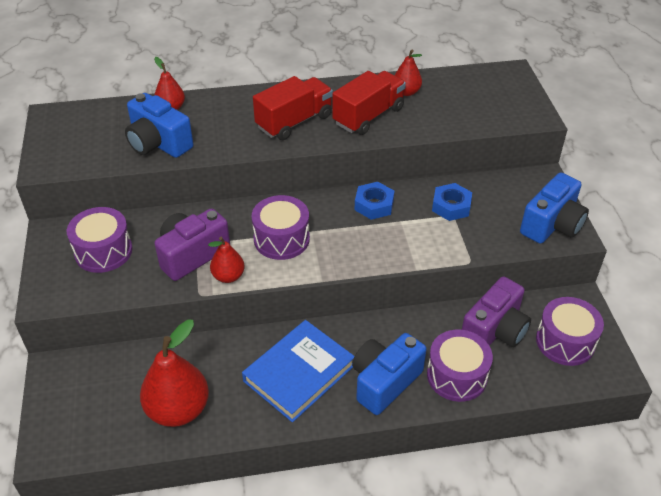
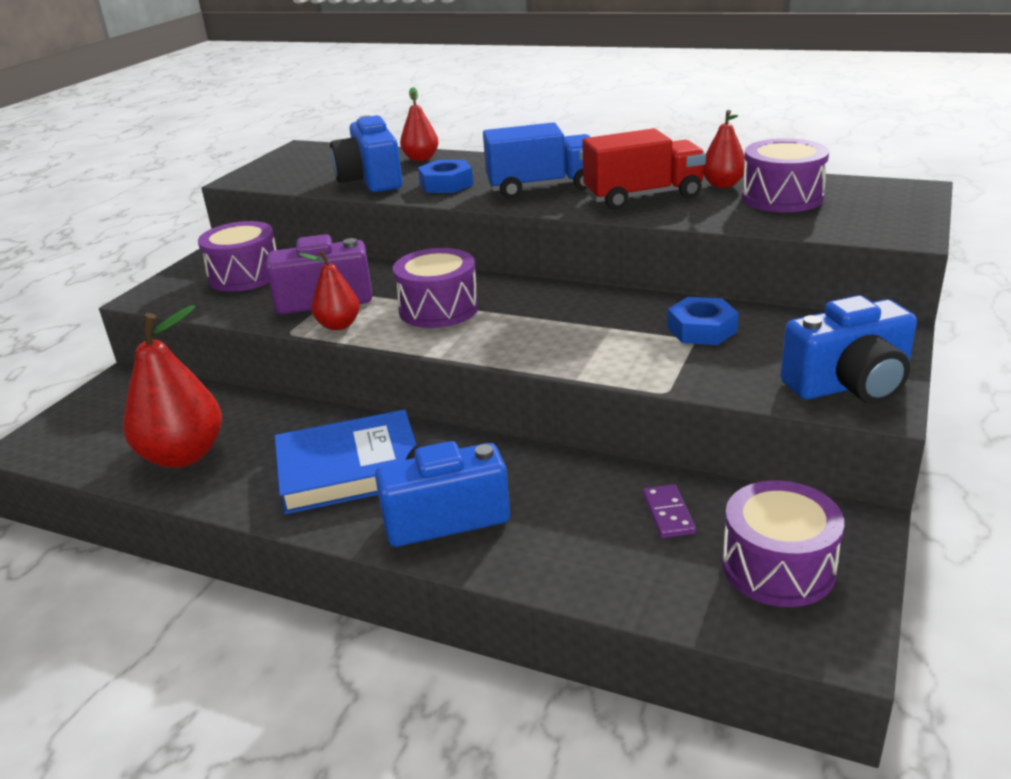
camera: 35 degrees right, 15 degrees down
red truck [253,76,333,140] -> blue truck [483,122,590,199]
blue nut [355,182,394,220] -> blue nut moved to [418,160,473,193]
purple drum [427,330,493,402] -> purple drum moved to [742,138,829,212]
purple camera [462,276,531,347] -> purple domino [643,484,696,538]

